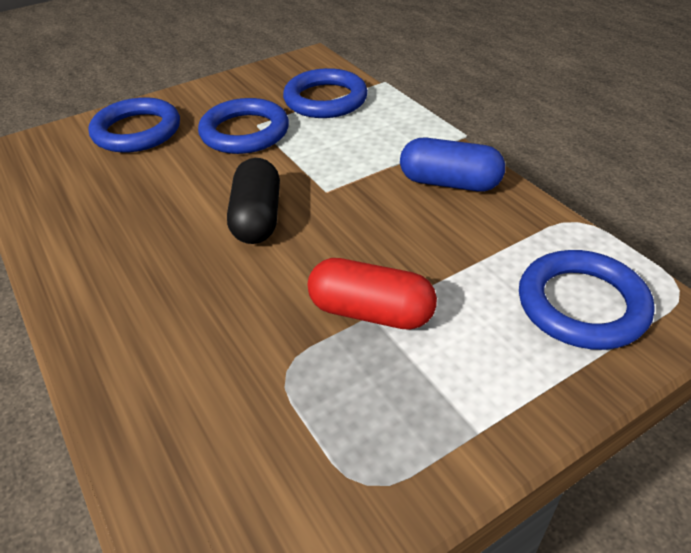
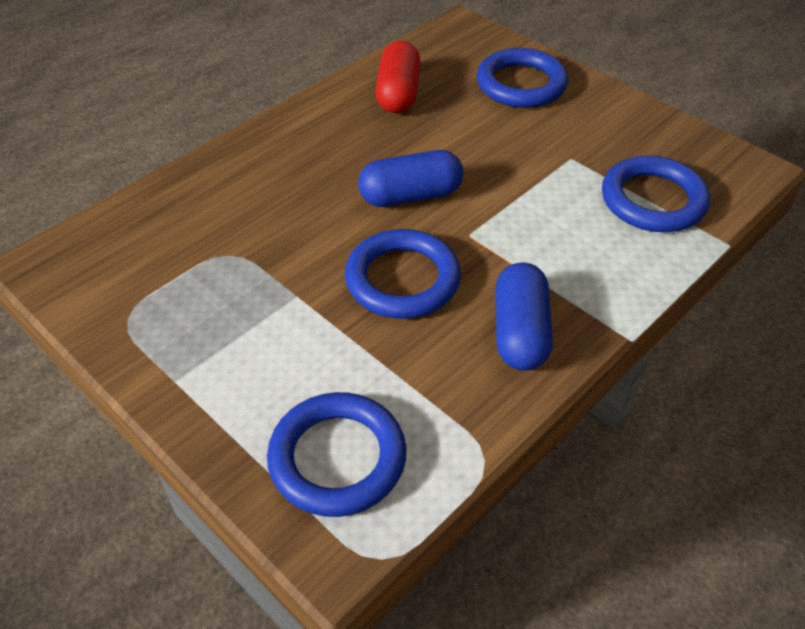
camera: 75 degrees right, 5 degrees up
blue ring [198,98,289,154] -> blue ring moved to [345,229,461,319]
black capsule [227,158,280,244] -> blue capsule [358,150,464,207]
red capsule [308,258,437,330] -> red capsule moved to [375,41,421,113]

